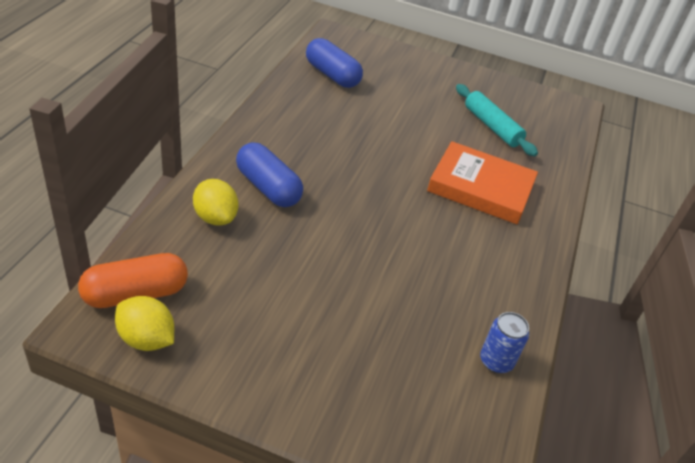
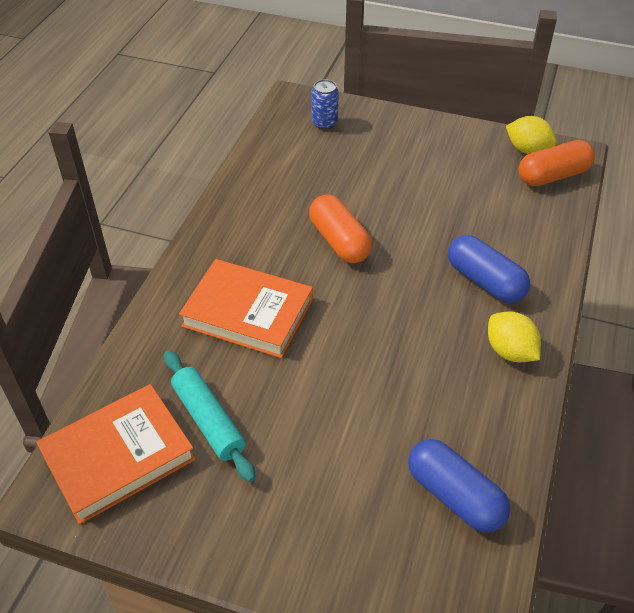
camera: 175 degrees left, 5 degrees up
yellow lemon [193,179,238,226] -> yellow lemon moved to [488,311,541,362]
blue can [480,312,529,373] -> blue can moved to [311,79,339,130]
none -> orange book [36,384,196,525]
none -> orange capsule [309,195,372,263]

